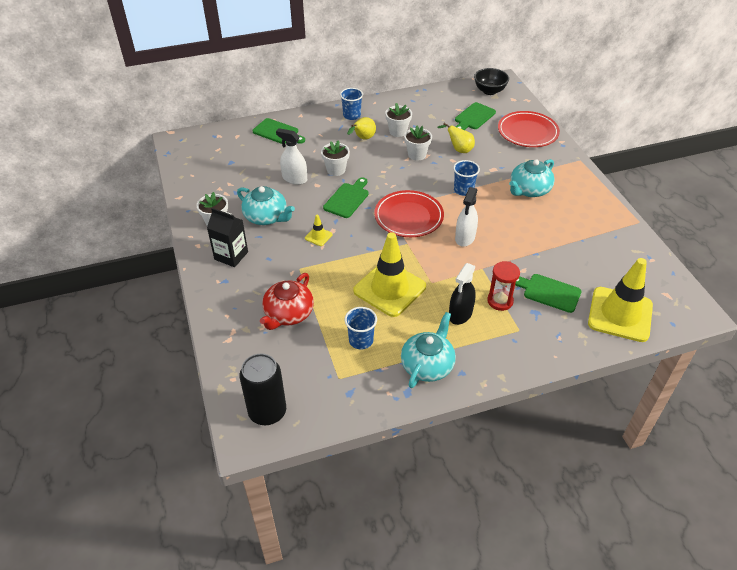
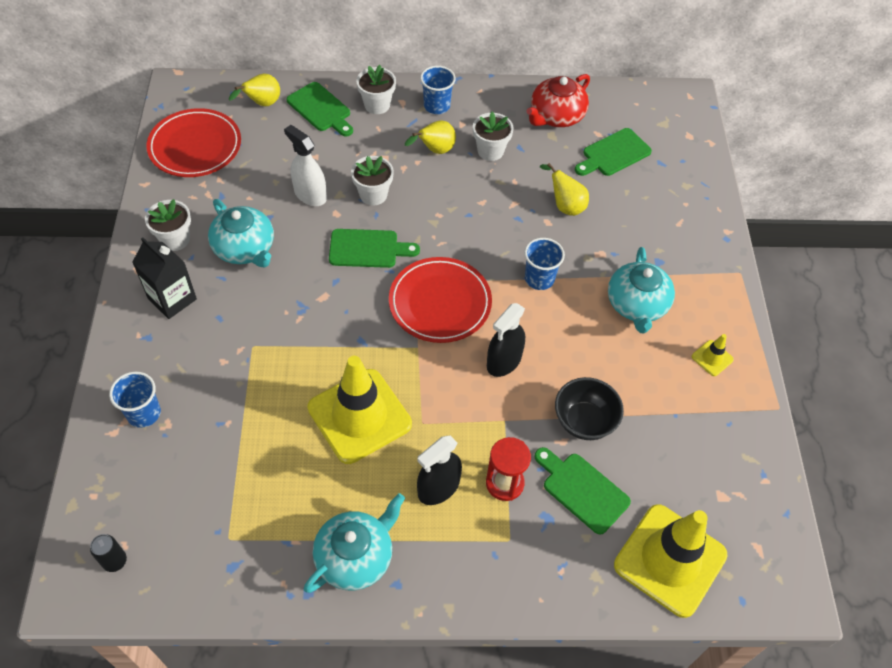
camera: 15 degrees right, 10 degrees up
black can [239,354,286,425] -> black can [90,534,127,572], size x0.46
red teapot [260,273,314,330] -> red teapot moved to [526,74,590,127]
yellow traffic cone [305,215,332,246] -> yellow traffic cone moved to [692,334,734,376]
green cutting board [323,177,369,218] -> green cutting board turned 45 degrees clockwise [329,229,420,268]
blue cup [345,307,377,349] -> blue cup moved to [109,371,161,428]
white flower pot [404,126,432,161] -> white flower pot moved to [356,65,396,114]
white spray bottle [455,187,478,247] -> black spray bottle [487,303,525,377]
black bowl [474,68,509,95] -> black bowl moved to [555,377,624,440]
red plate [498,111,560,147] -> red plate moved to [146,108,241,177]
turquoise teapot [509,159,555,197] -> turquoise teapot turned 60 degrees counterclockwise [608,247,675,333]
none -> yellow pear [229,74,280,106]

